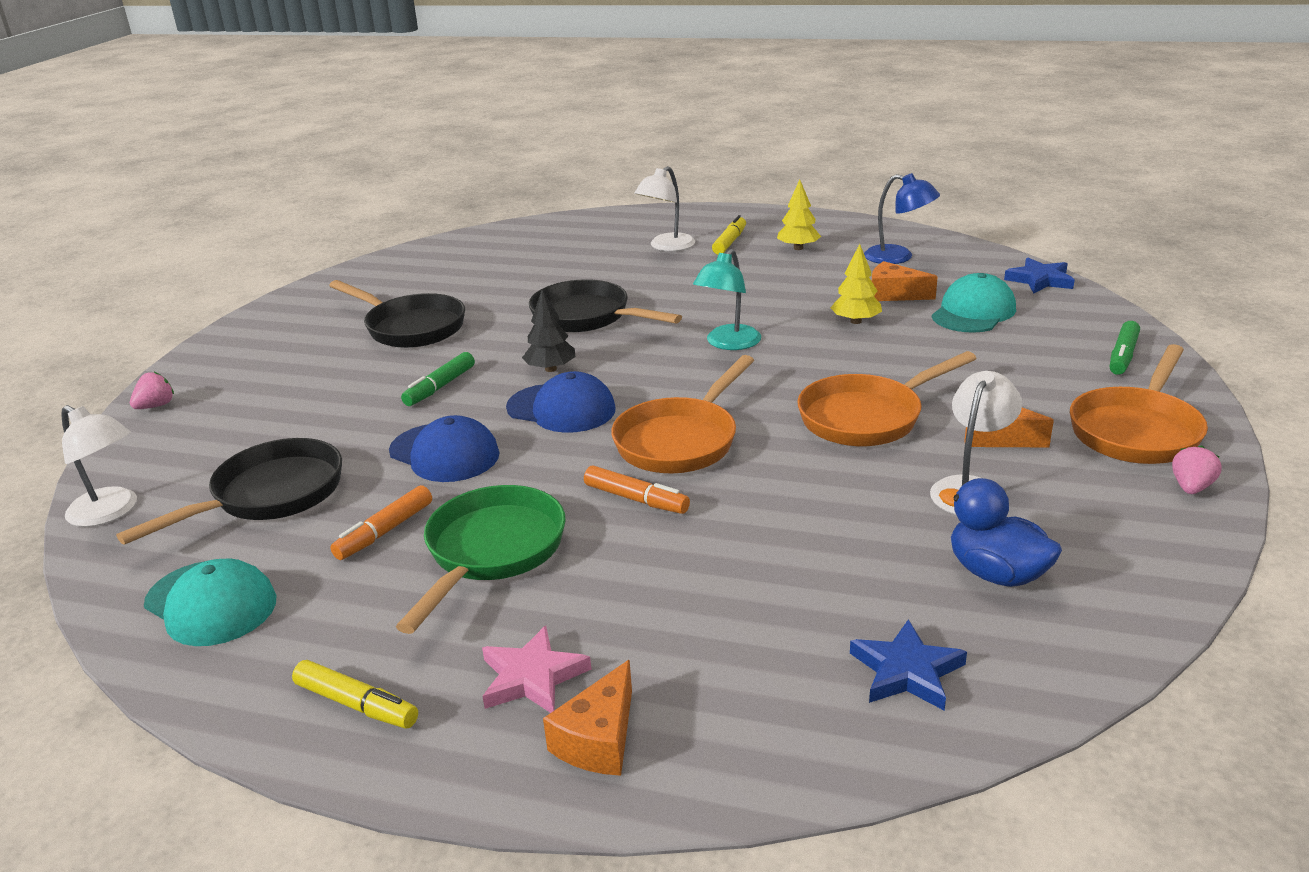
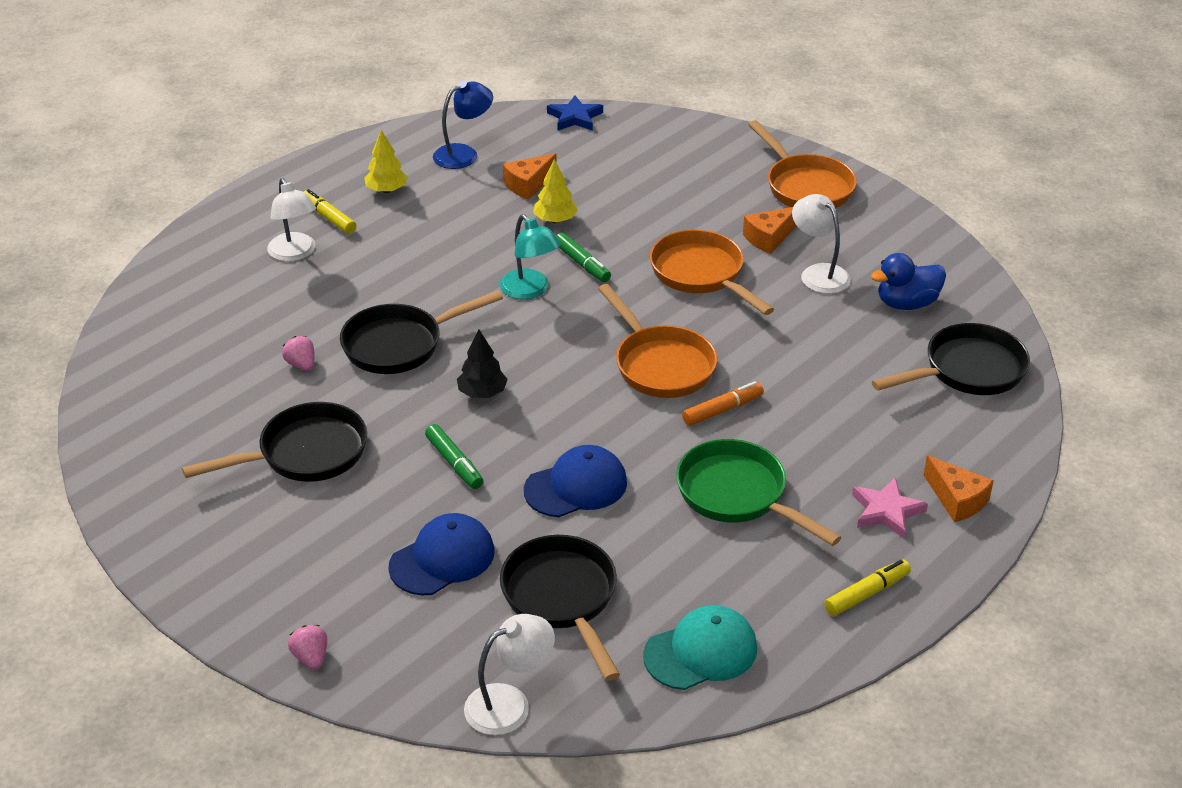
camera: 65 degrees left, 10 degrees up
orange marker [330,485,432,560] -> none
blue cap [506,371,616,433] -> blue cap moved to [388,513,494,595]
orange pan [798,351,977,446] -> orange pan turned 150 degrees clockwise [650,230,774,315]
blue star [850,619,967,711] -> black pan [872,323,1030,395]
turquoise cap [932,273,1016,333] -> none
green marker [1110,321,1140,375] -> green marker moved to [556,233,611,282]
pink strawberry [1172,445,1222,494] -> pink strawberry moved to [282,336,314,371]

